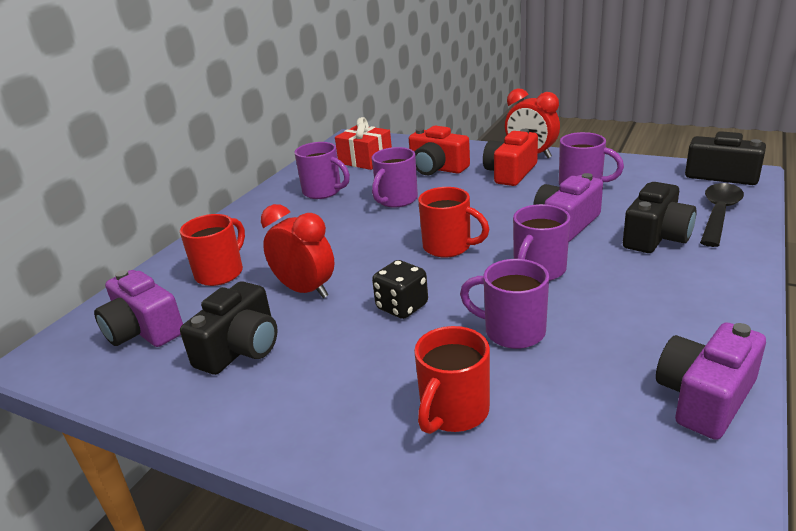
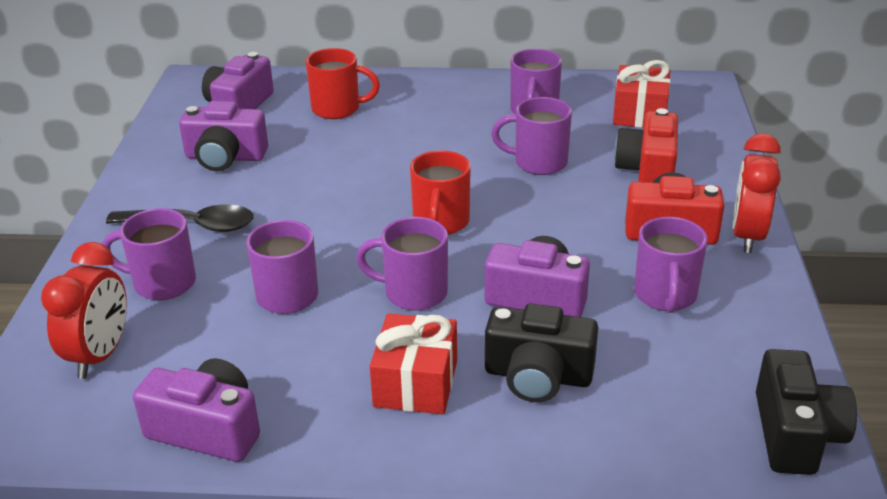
camera: 65 degrees right, 5 degrees up
black camera [180,281,278,375] -> purple camera [179,101,268,171]
red clock [261,204,334,298] -> red clock moved to [41,242,127,379]
black dice [372,260,428,319] -> none
red mug [414,326,490,434] -> purple mug [101,208,196,300]
black spoon [700,183,744,247] -> black spoon moved to [106,204,254,232]
none -> red gift [370,313,457,414]

